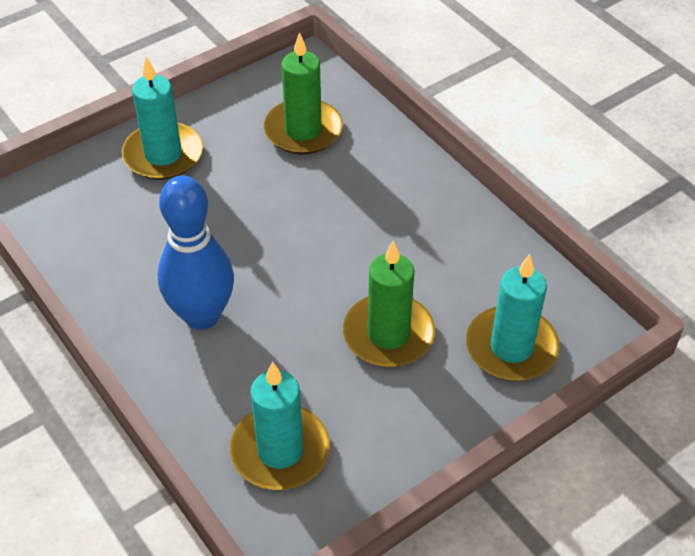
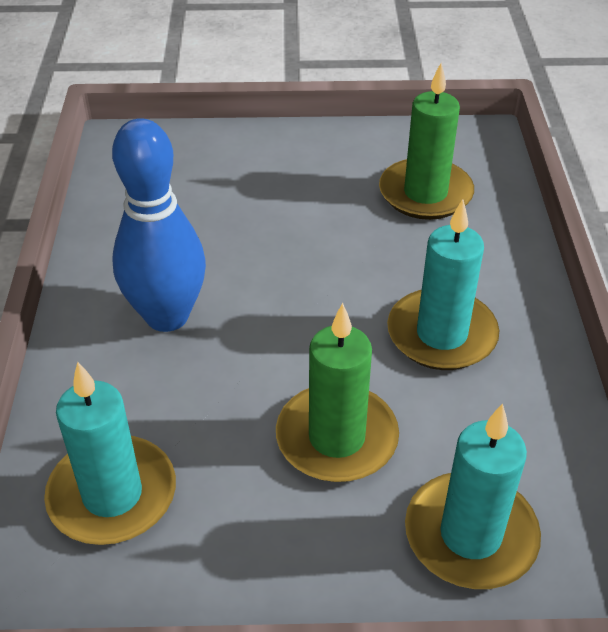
camera: 35 degrees right, 5 degrees down
turquoise candle [122,57,203,180] -> turquoise candle moved to [387,199,499,370]

